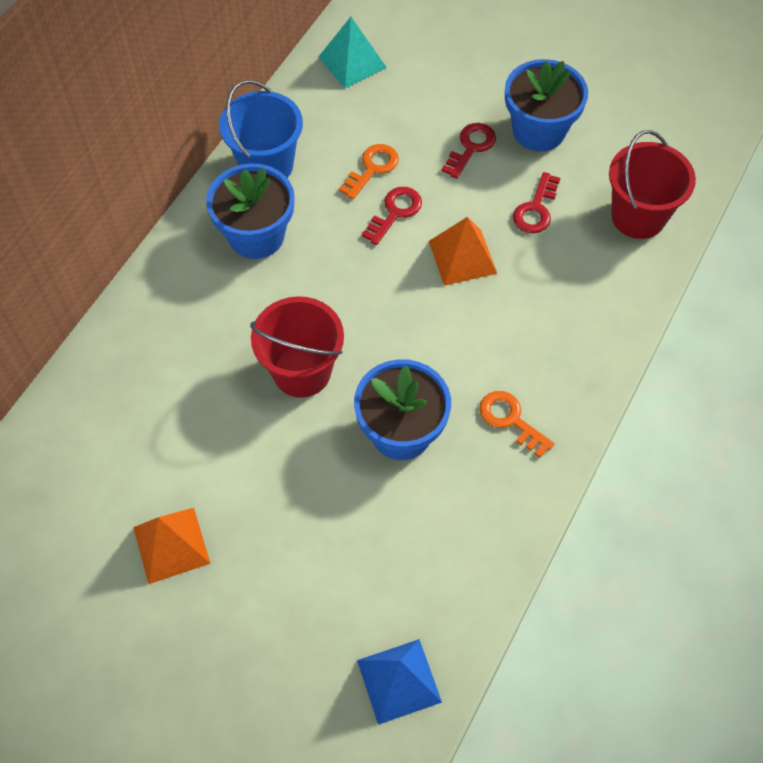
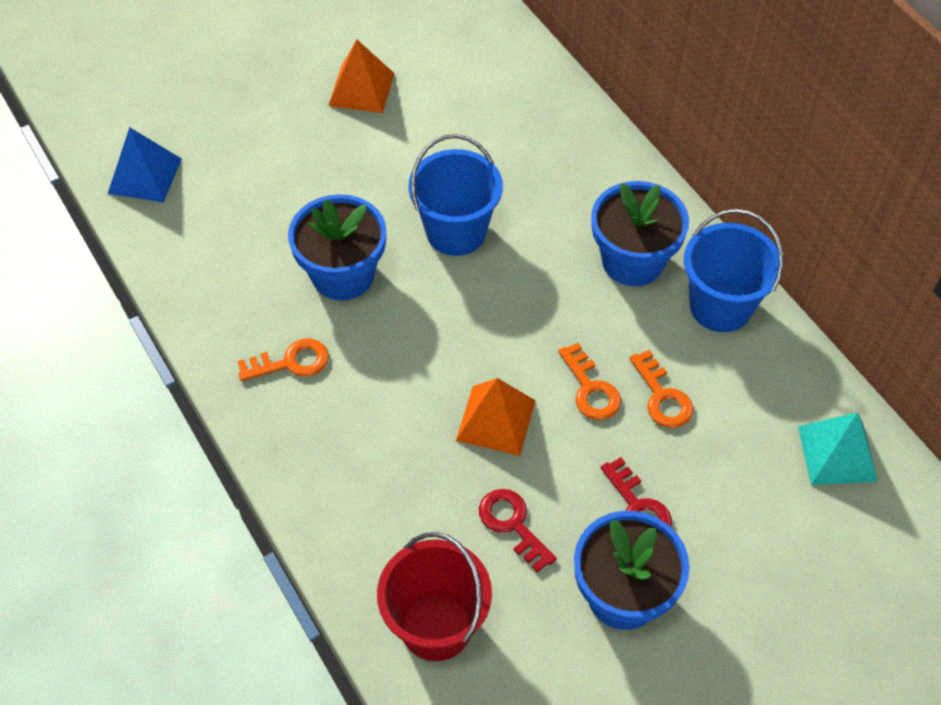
camera: 120 degrees right, 5 degrees down
red bucket [250,296,344,398] -> blue bucket [408,134,503,256]
red key [362,187,422,245] -> orange key [558,343,621,420]

